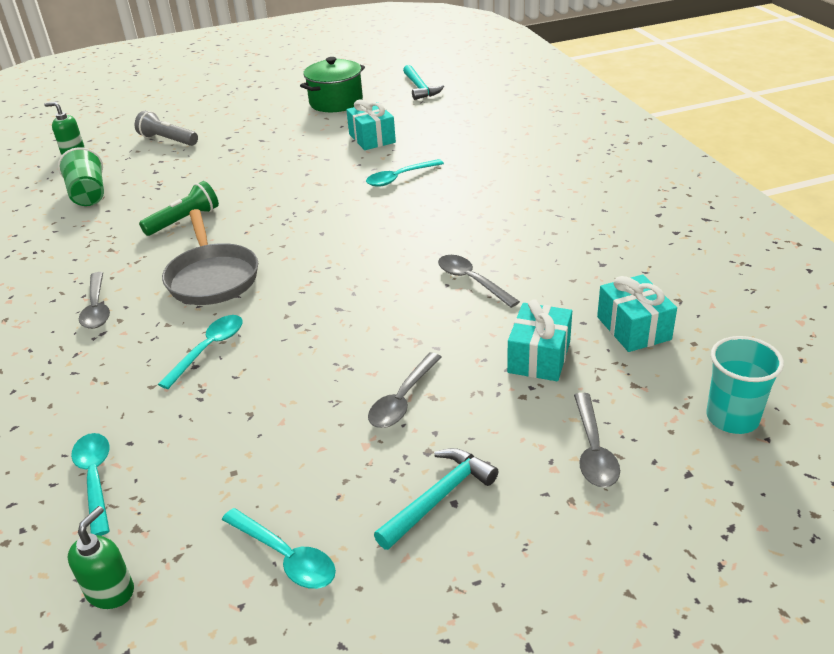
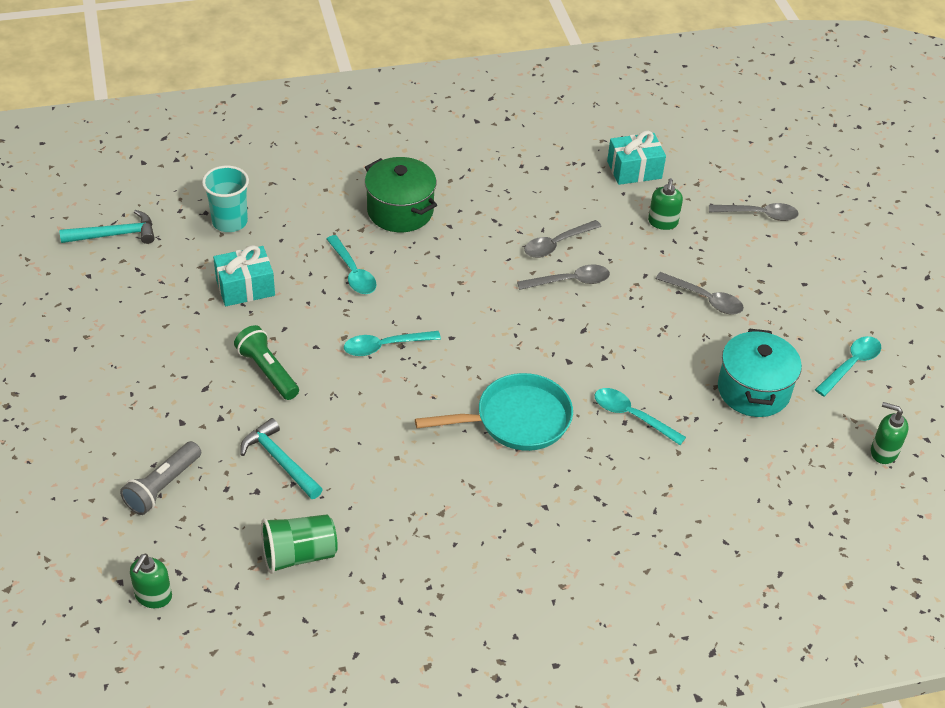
camera: 90 degrees left, 10 degrees up
turquoise spoon [71,433,110,536] -> turquoise spoon moved to [344,331,441,356]
grey spoon [79,272,110,329] -> grey spoon moved to [517,265,610,290]
green flashlight [139,181,219,236] -> green flashlight moved to [234,325,299,400]
grey pan [162,209,258,305] -> turquoise pan [415,373,573,451]
green pot [300,57,365,112] -> green pot moved to [365,157,437,232]
turquoise hammer [374,448,498,550] -> turquoise hammer moved to [240,418,323,499]
turquoise gift [507,299,572,381] -> green soap dispenser [648,178,683,230]
turquoise cup [706,336,784,434] -> turquoise cup moved to [202,166,249,232]
none -> turquoise pot [718,328,802,417]

